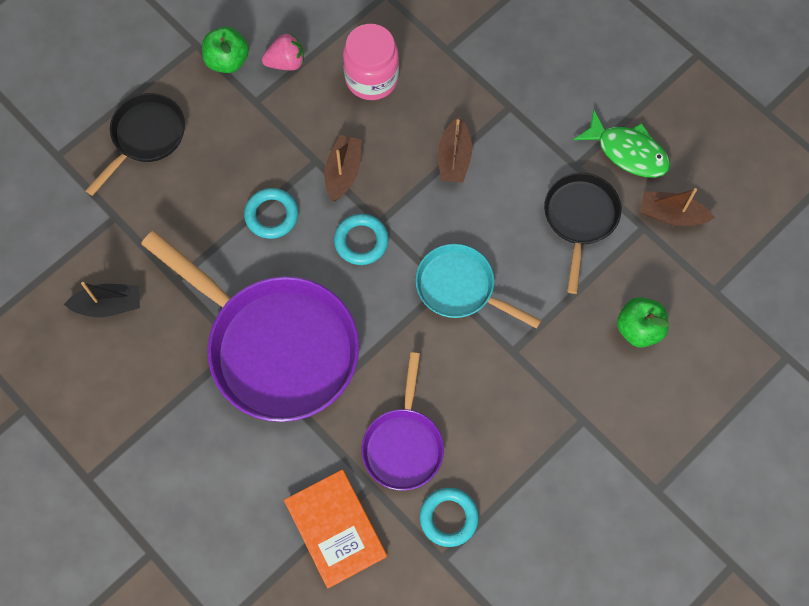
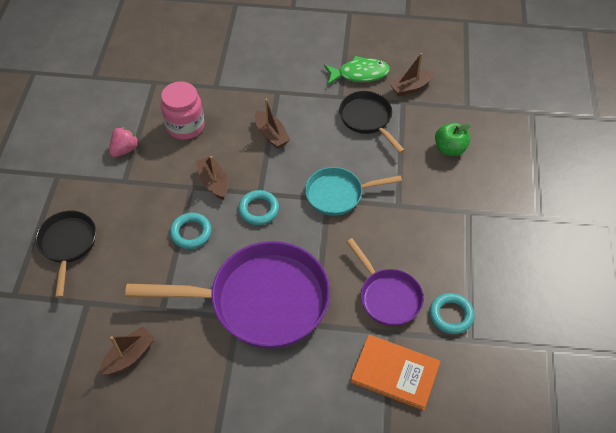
camera: 40 degrees left, 15 degrees down
black boat [64,282,140,317] -> brown boat [99,326,155,375]
green apple [202,27,249,73] -> none

